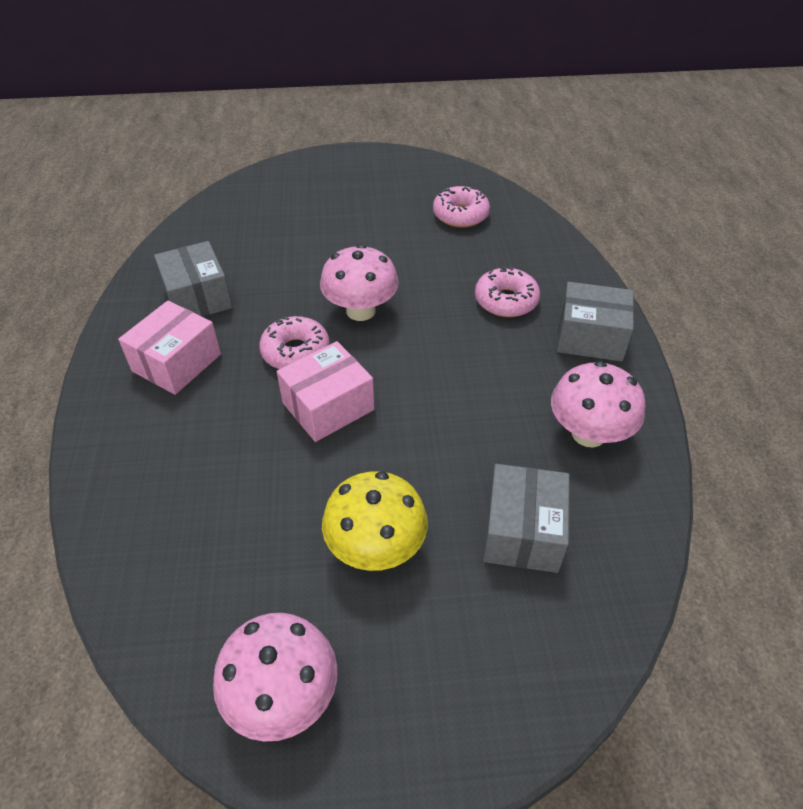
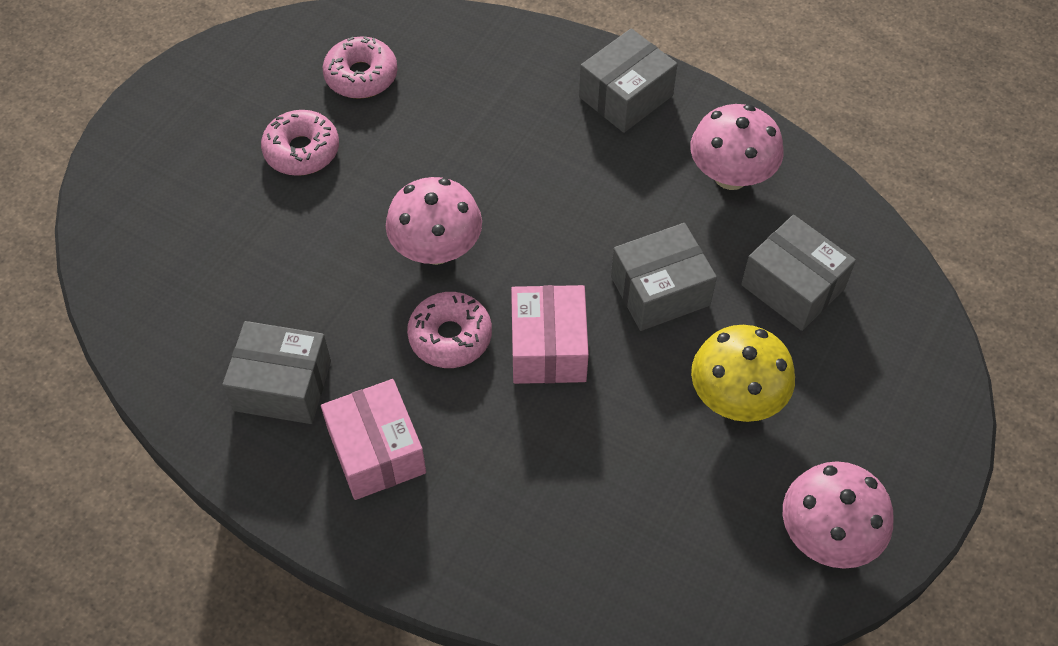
camera: 55 degrees left, 10 degrees up
pink donut [475,266,540,317] -> pink donut moved to [261,110,339,176]
none -> grey box [611,223,717,331]

